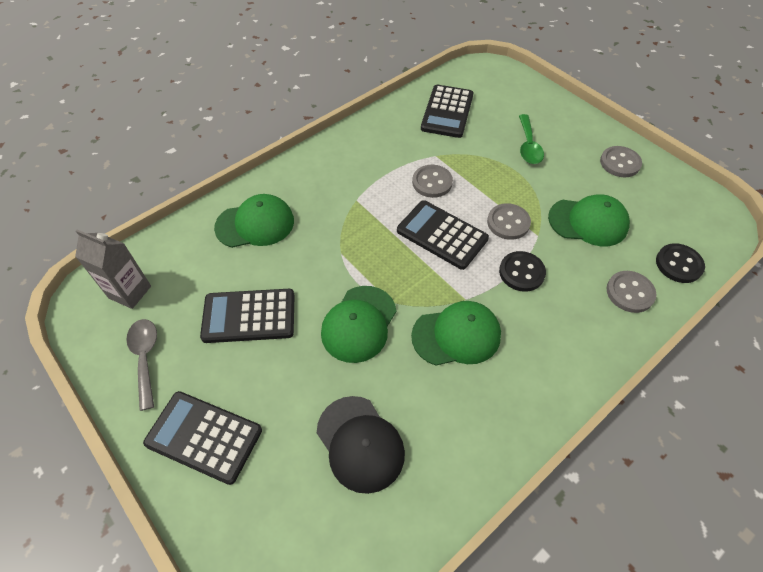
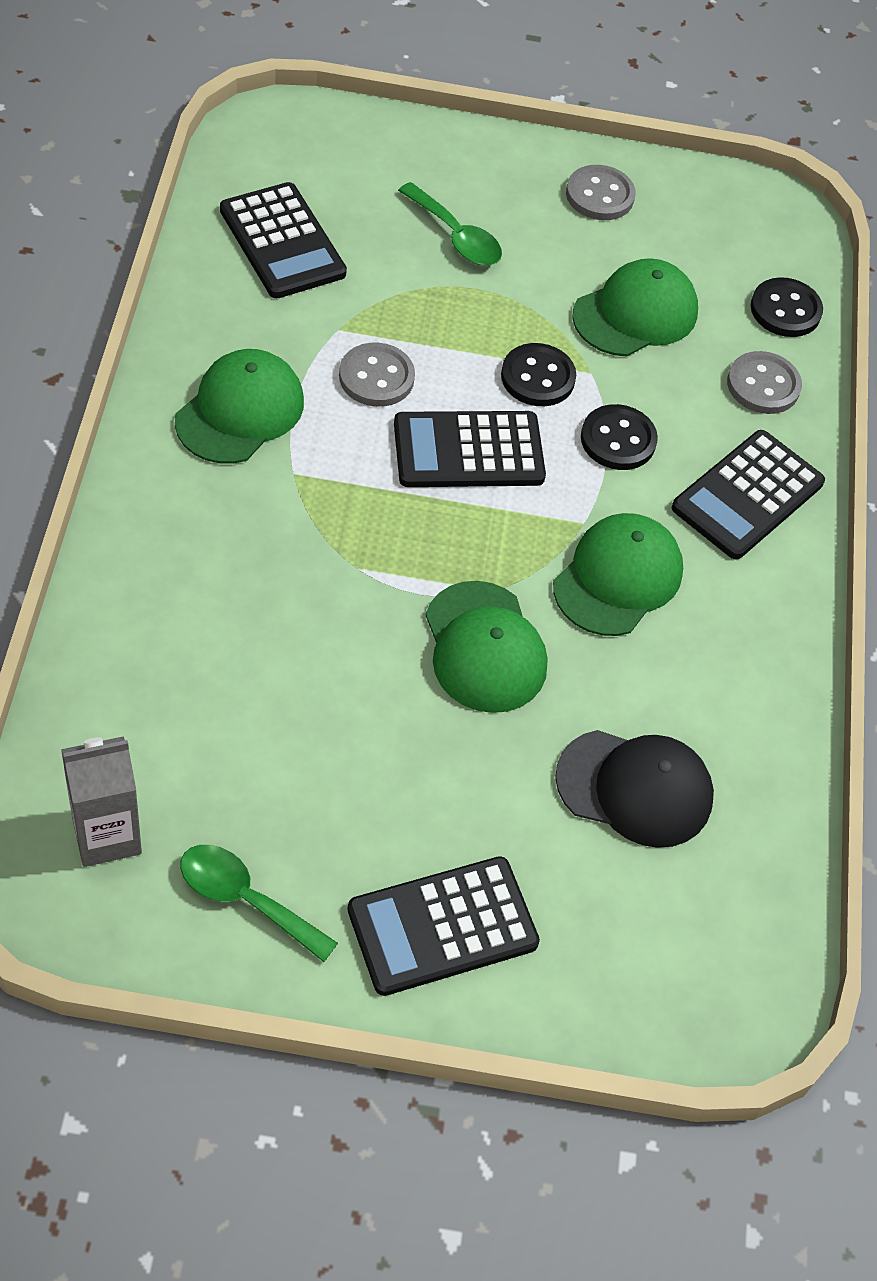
camera: 50 degrees left, 0 degrees up
grey spoon [126,319,157,411] -> green spoon [180,845,338,962]
black calculator [200,289,295,343] -> black calculator moved to [672,430,825,559]
green cap [214,194,294,248] -> green cap moved to [175,349,304,464]
grey button [487,203,531,240] -> black button [501,343,576,406]

